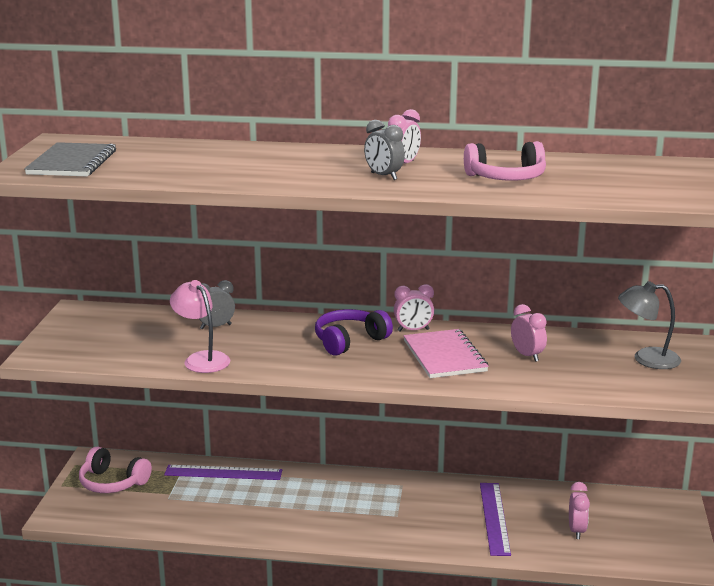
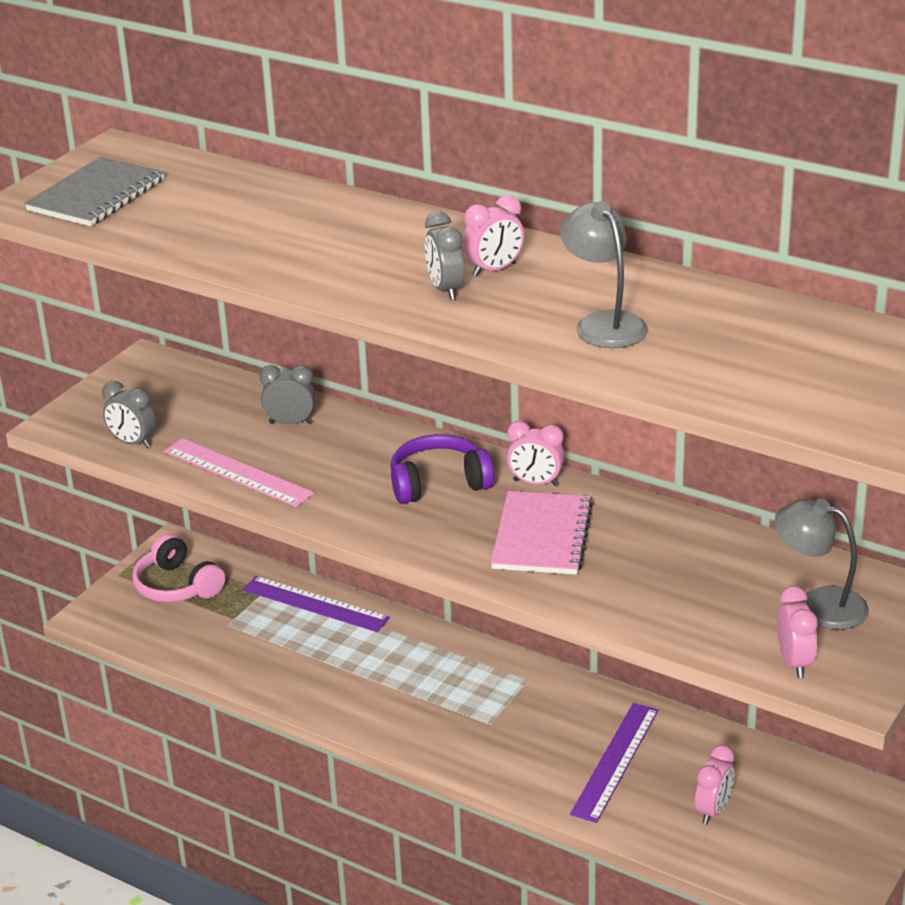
camera: 25 degrees right, 10 degrees up
pink lamp [170,280,230,373] -> pink ruler [164,438,314,507]
pink headphones [464,141,546,181] -> grey lamp [560,201,648,348]
pink clock [511,304,547,362] -> pink clock moved to [777,586,818,678]
none -> grey clock [102,381,156,448]

